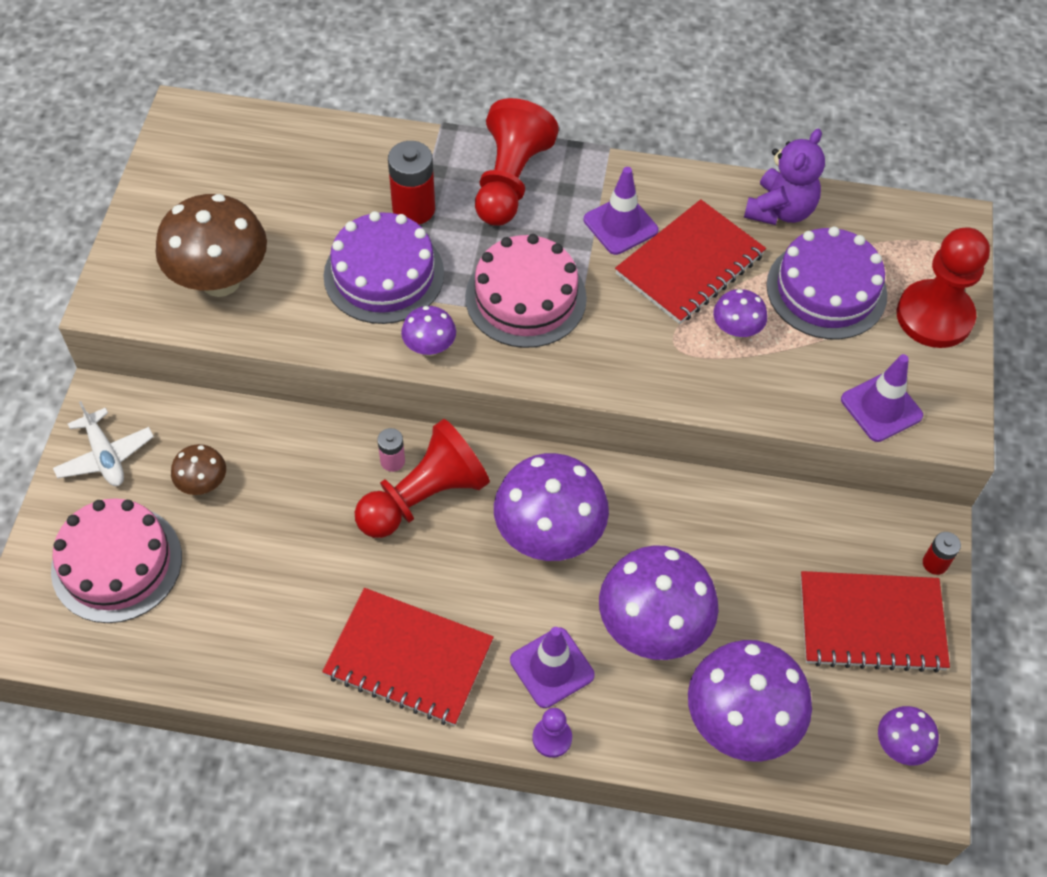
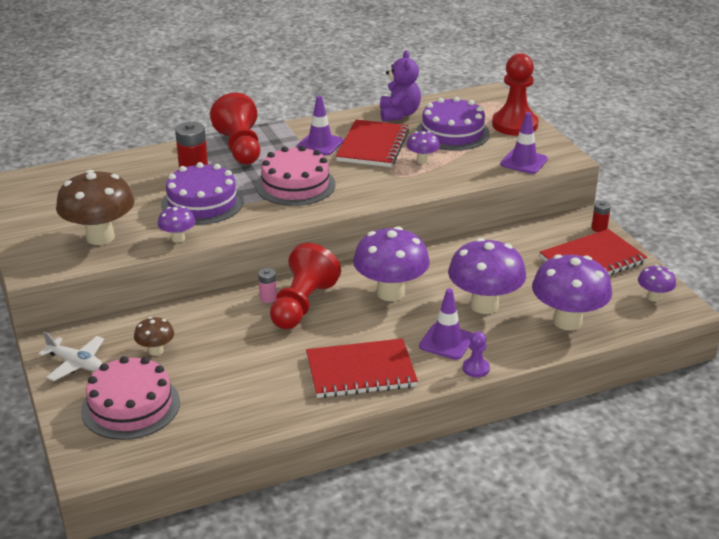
camera: 30 degrees left, 25 degrees down
purple mushroom [401,306,456,356] -> purple mushroom moved to [158,206,195,243]

